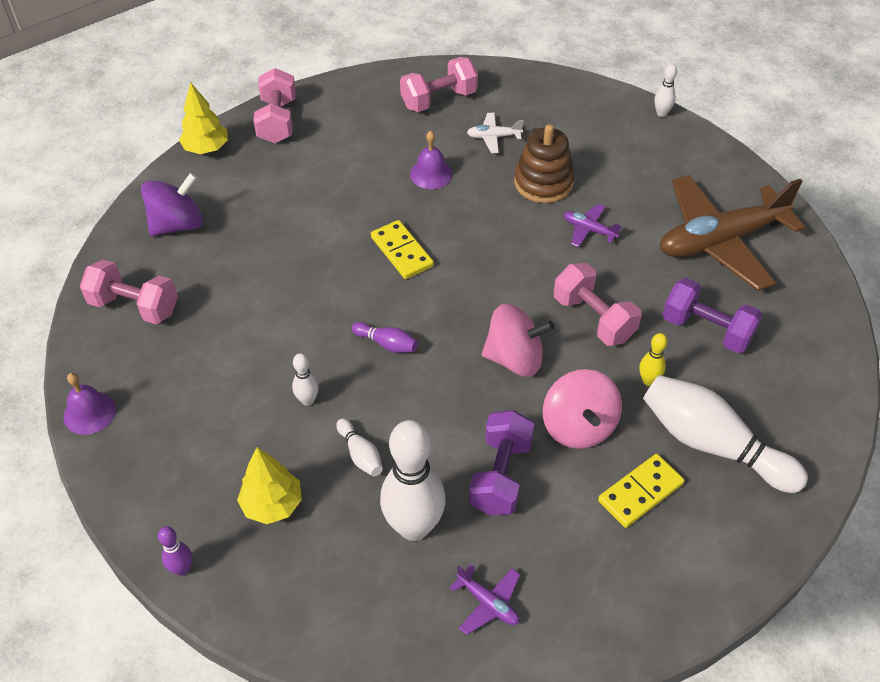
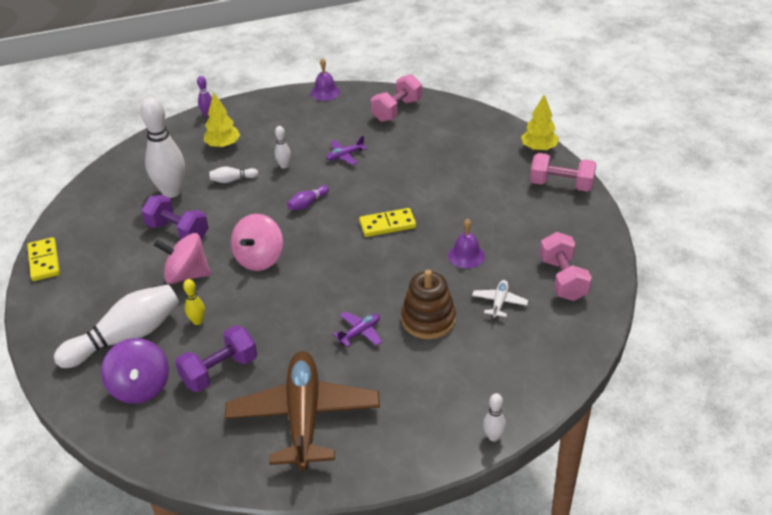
camera: 110 degrees right, 10 degrees down
purple spinning top [141,173,203,236] -> purple spinning top moved to [101,338,169,404]
purple plane [450,565,520,635] -> purple plane moved to [326,135,367,165]
pink dumbbell [554,263,642,346] -> none
yellow domino [598,454,684,528] -> yellow domino moved to [27,237,60,281]

